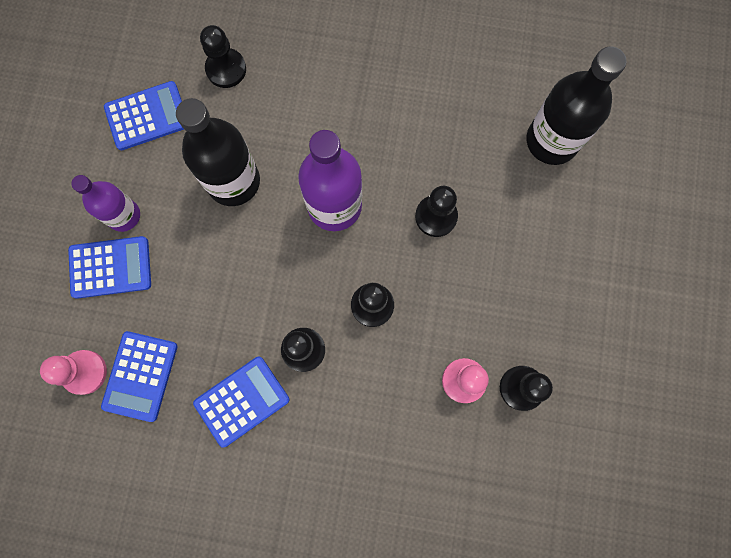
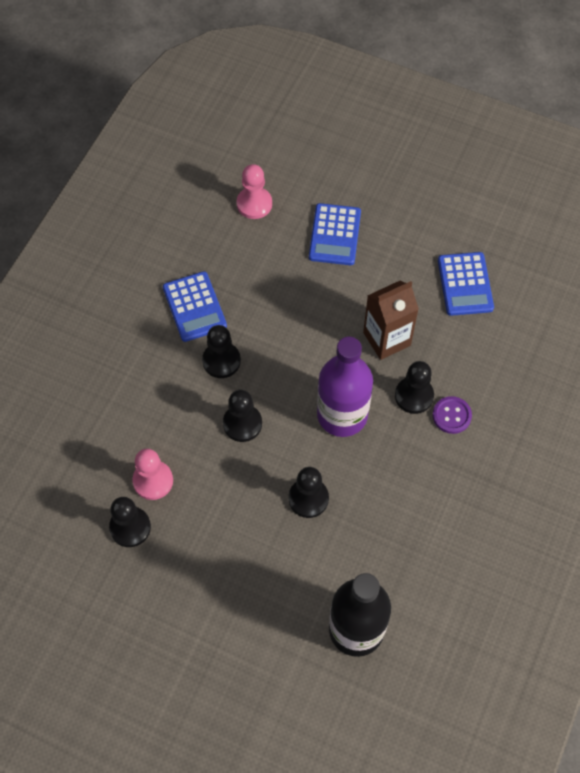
camera: 105 degrees right, 15 degrees down
purple bottle [71,175,140,232] -> none
blue calculator [101,331,177,422] -> none
black bottle [176,98,260,206] -> brown carton [363,281,419,360]
black pawn [200,25,246,88] -> black pawn moved to [395,361,434,414]
none -> purple button [433,396,472,434]

